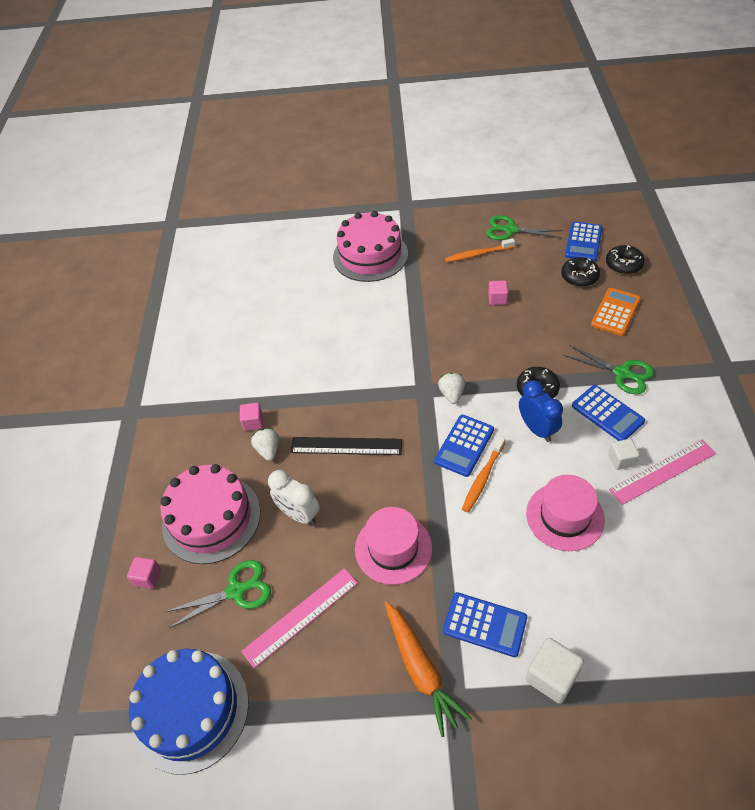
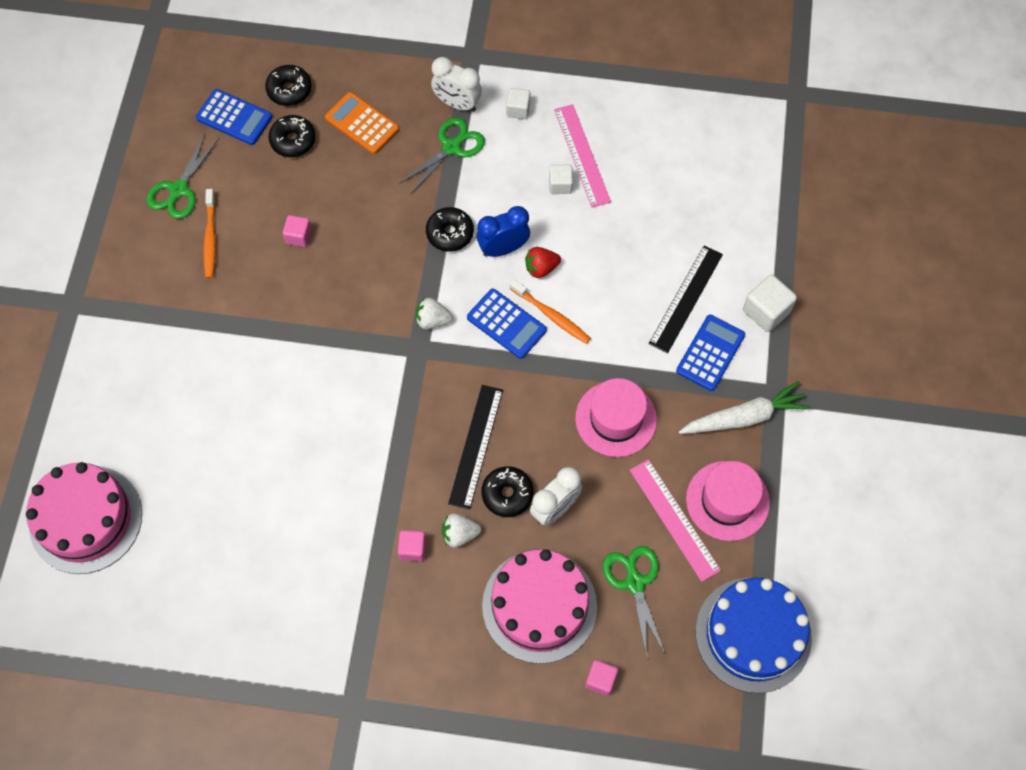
camera: 85 degrees left, 15 degrees up
pink cake [333,211,408,282] -> pink cake moved to [26,462,142,574]
orange carrot [385,601,472,737] -> white carrot [679,381,811,434]
pink hat [526,475,605,551] -> pink hat moved to [686,461,770,541]
blue calculator [572,385,645,441] -> none
none -> white clock [431,57,482,112]
none -> black donut [482,466,534,517]
none -> white cube [506,88,530,119]
none -> red strawberry [525,247,561,278]
none -> black ruler [649,245,723,353]

